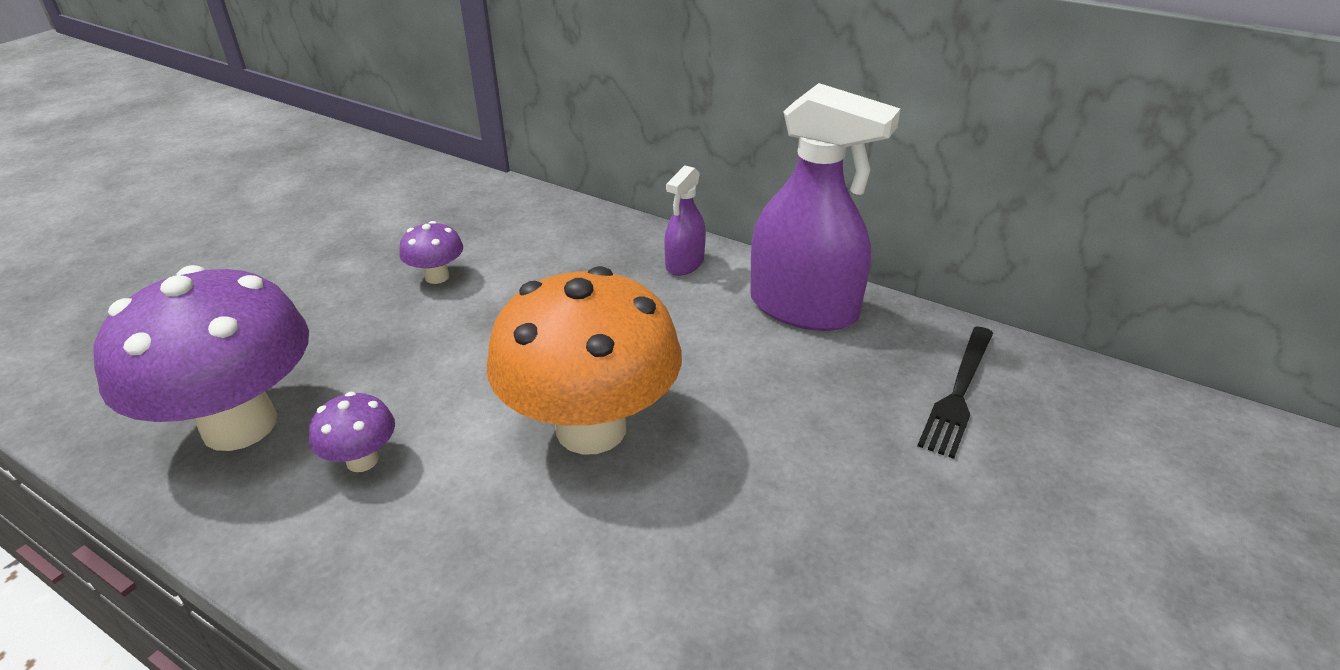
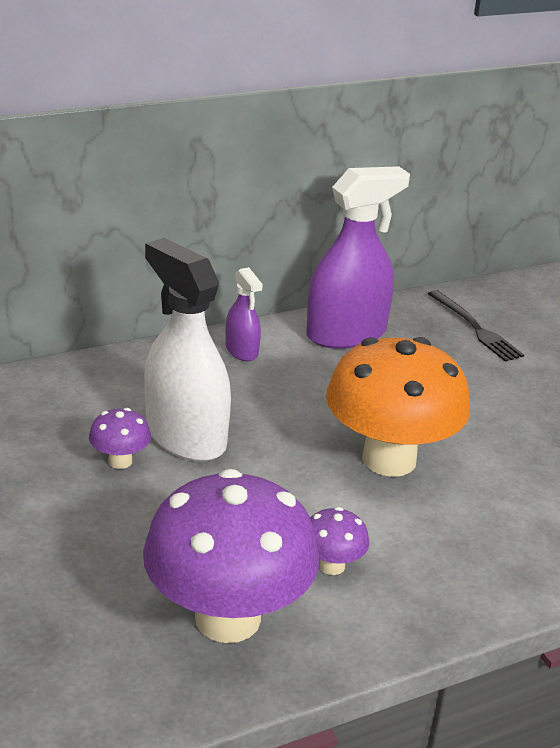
camera: 60 degrees left, 5 degrees down
none -> white spray bottle [144,238,231,462]

